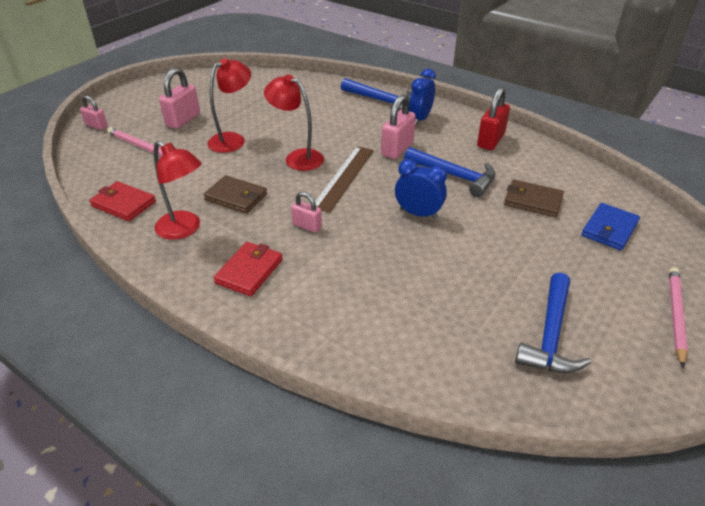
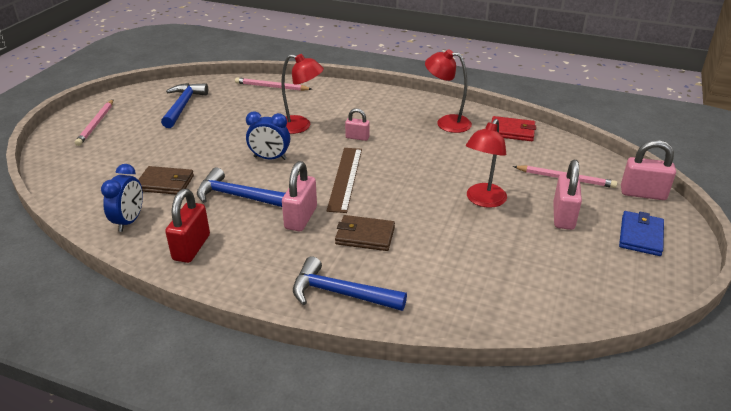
camera: 165 degrees right, 5 degrees down
pink padlock [80,95,108,130] -> pink padlock [621,140,676,200], size x1.67
brown wallet [203,175,267,214] -> brown wallet moved to [335,215,395,251]
red wallet [213,242,283,296] -> none
red lamp [264,74,324,171] -> red lamp moved to [281,54,324,134]
blue clock [409,69,436,126] -> blue clock moved to [101,164,143,232]
blue wallet [581,203,640,251] -> blue wallet moved to [619,211,664,256]
none -> pink pencil [235,77,312,91]

